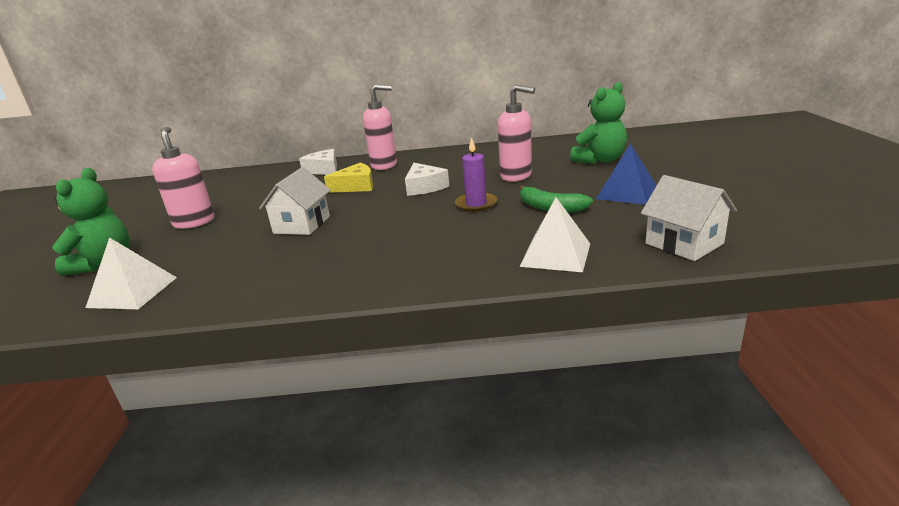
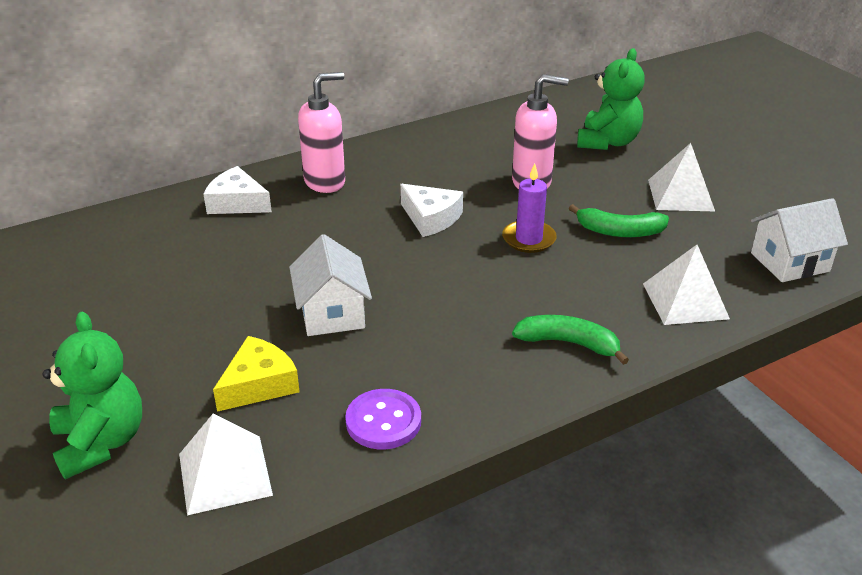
camera: 30 degrees left, 10 degrees up
pink soap dispenser [152,127,214,229] -> none
yellow cheese [324,163,373,193] -> yellow cheese moved to [213,336,300,412]
blue pyramid [596,144,657,205] -> white pyramid [648,143,715,211]
white house [641,175,737,261] -> white house turned 45 degrees counterclockwise [751,198,848,282]
none -> purple button [345,389,421,449]
none -> green banana [512,315,629,365]

